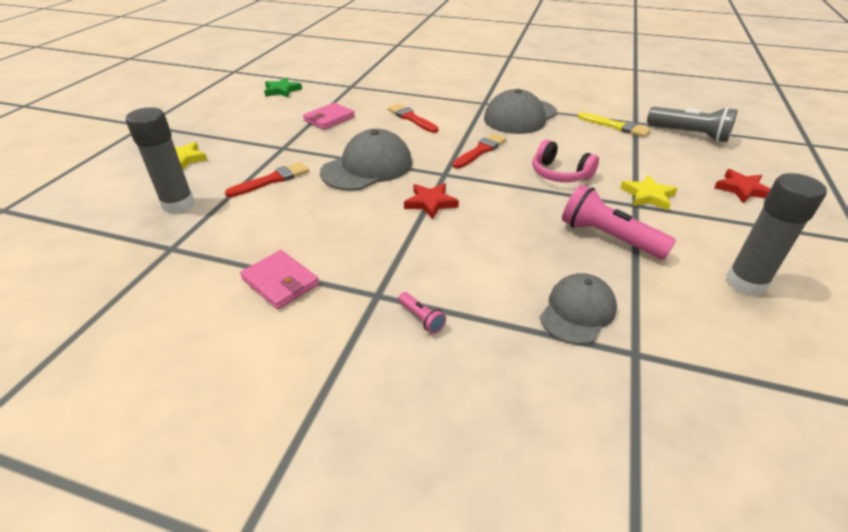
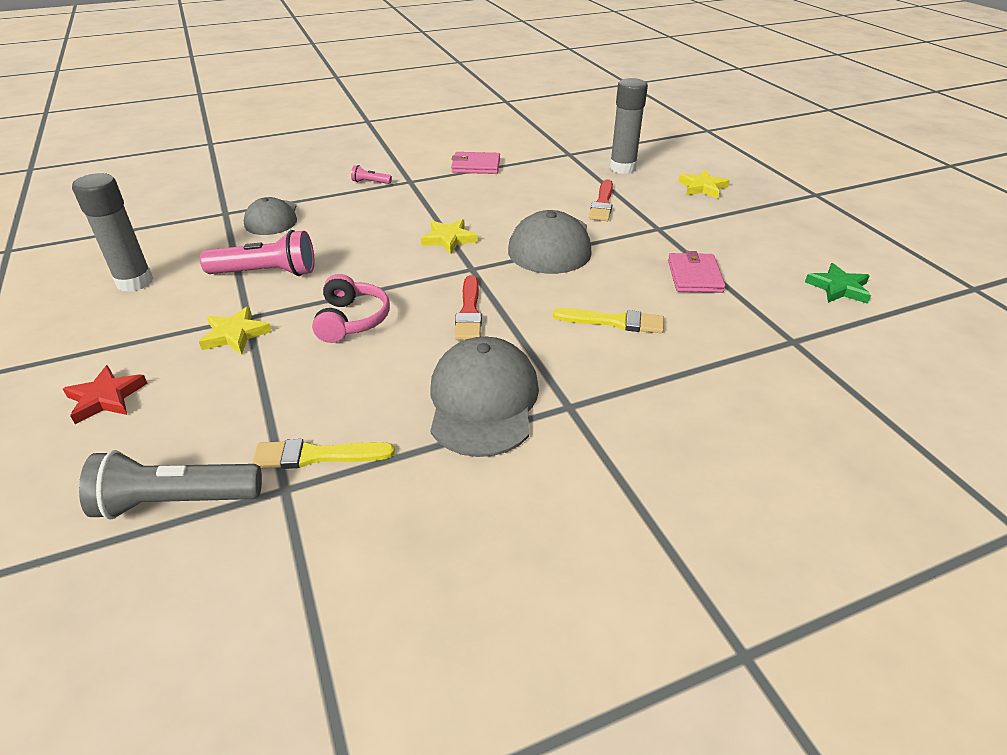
camera: 140 degrees right, 0 degrees up
red brush [388,104,439,133] -> yellow brush [553,308,664,333]
red star [404,183,459,220] -> yellow star [421,219,478,254]
pink headphones [532,140,599,182] -> pink headphones turned 90 degrees clockwise [312,274,390,343]

